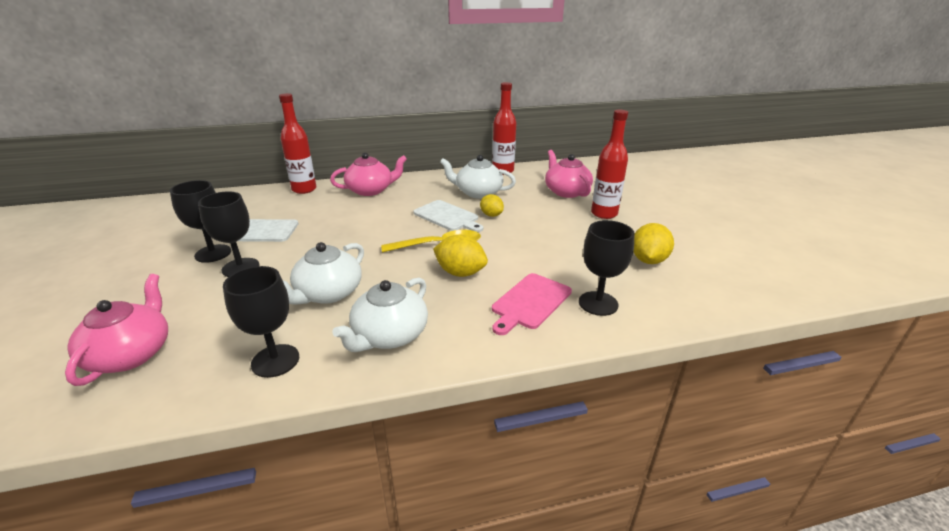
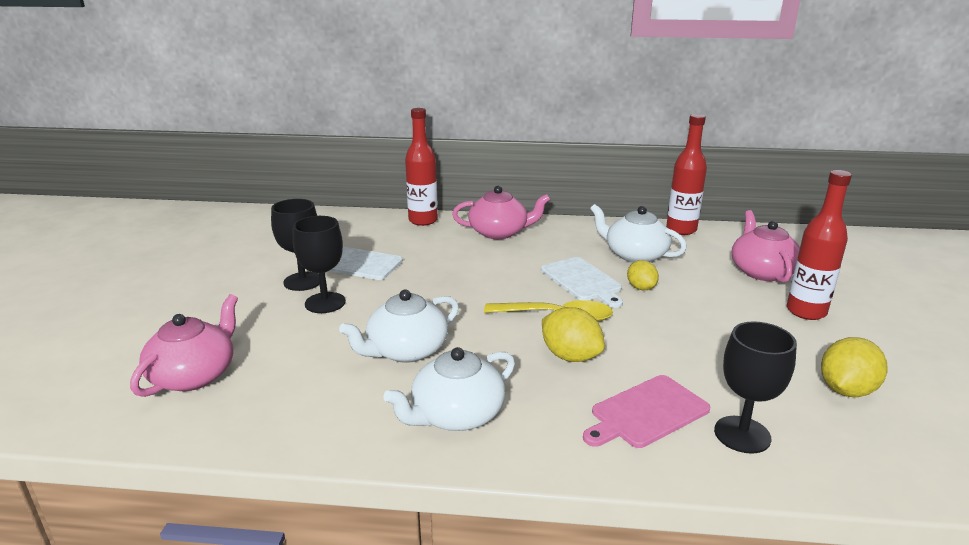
camera: 20 degrees right, 5 degrees down
black goblet [223,266,299,378] -> none

